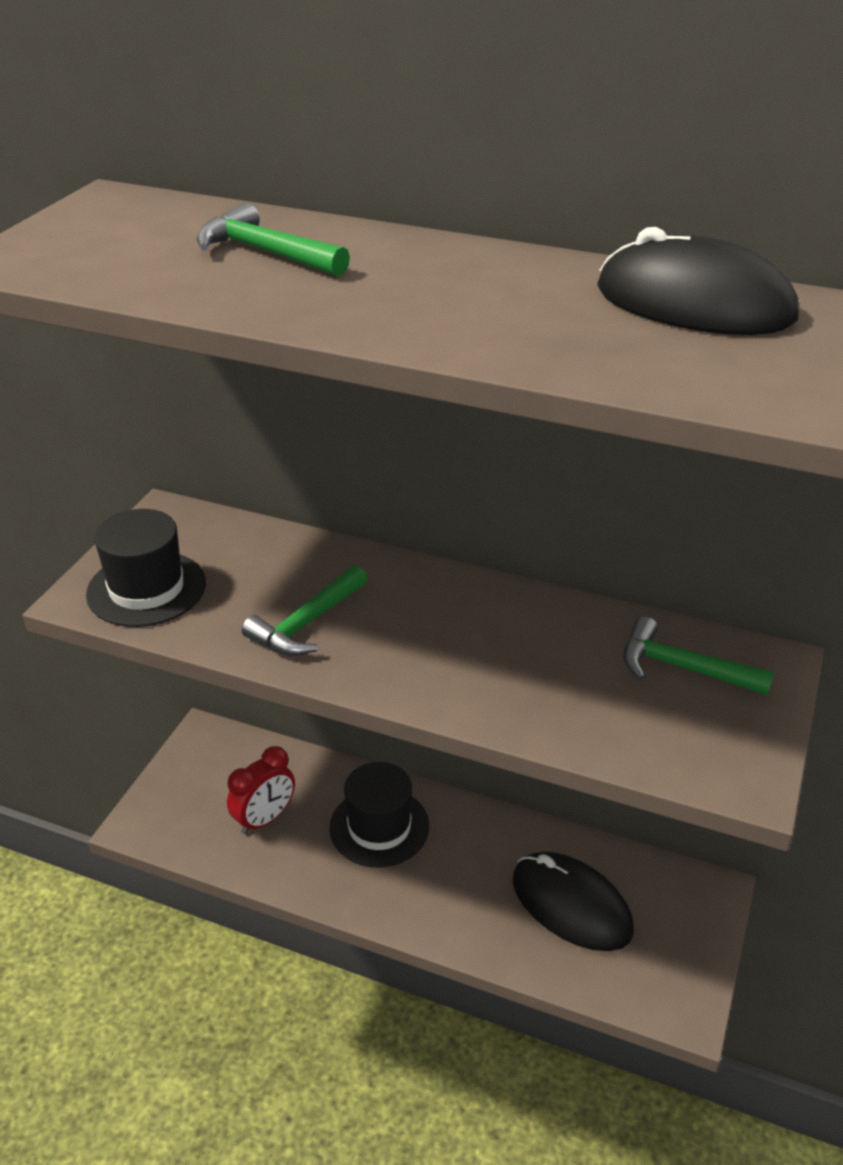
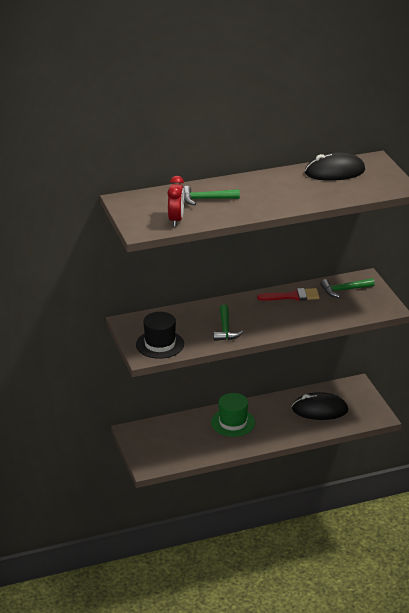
camera: 40 degrees left, 5 degrees down
red clock [227,746,295,834] -> red clock moved to [167,176,184,226]
black hat [329,762,429,867] -> green hat [211,393,255,437]
none -> red brush [257,288,320,301]

